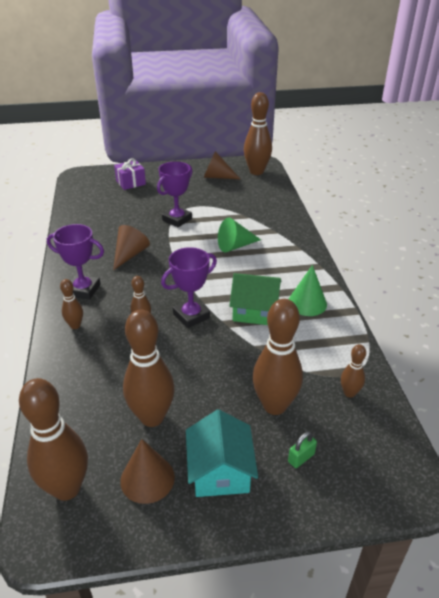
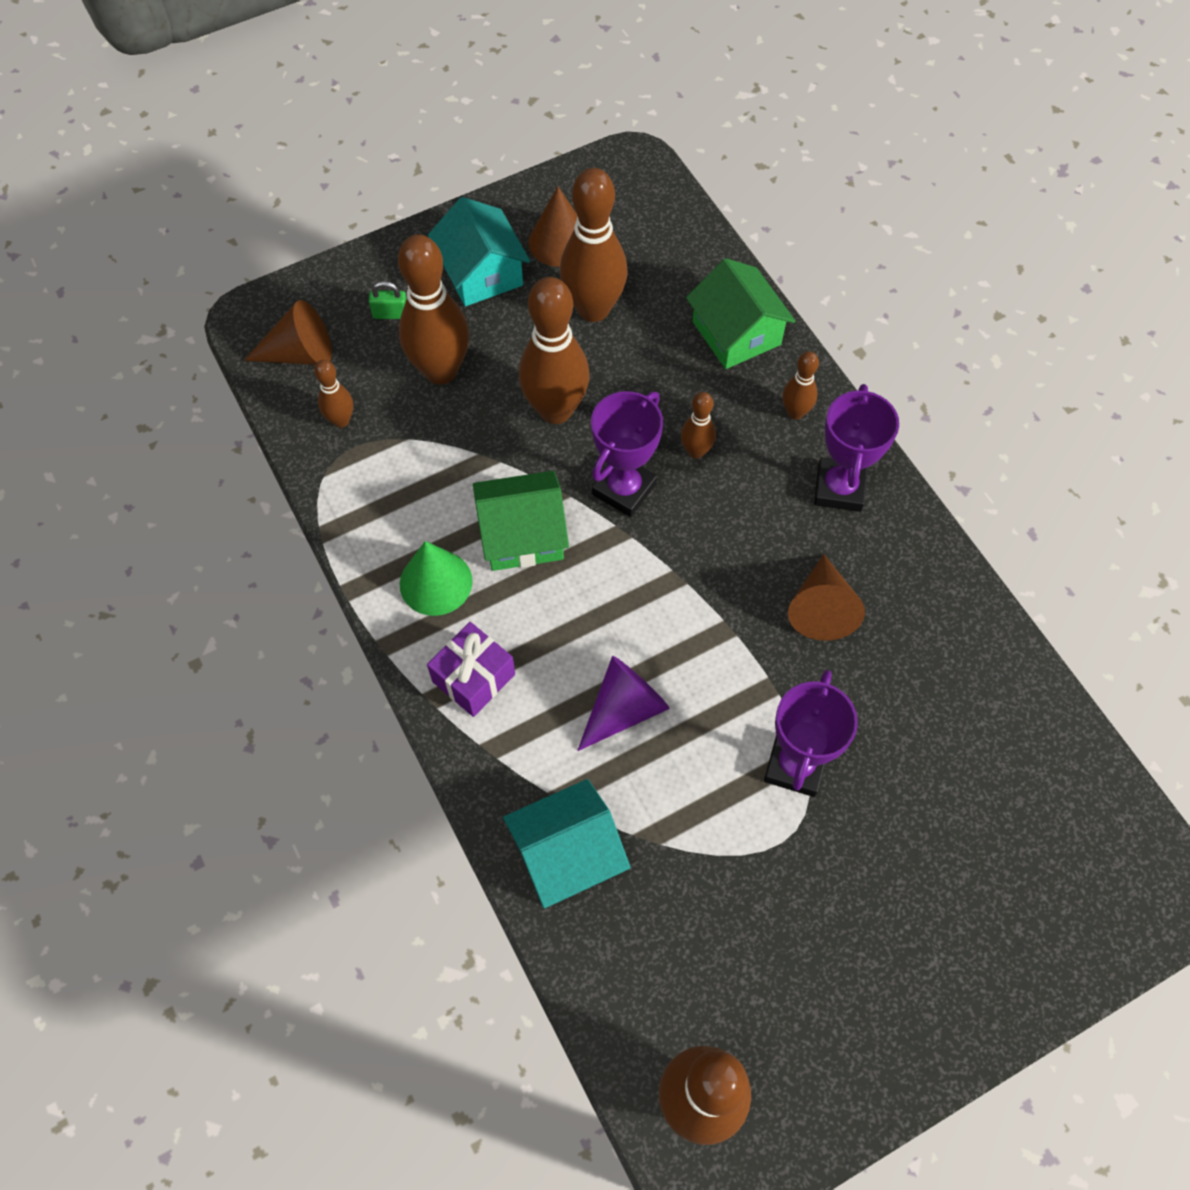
camera: 160 degrees right, 25 degrees up
brown bowling pin [19,378,88,501] -> brown bowling pin moved to [519,277,590,424]
purple trophy [47,224,104,300] -> purple trophy turned 75 degrees counterclockwise [814,384,899,512]
purple gift [114,158,146,190] -> purple gift moved to [427,622,515,717]
brown cone [204,151,240,179] -> brown cone moved to [244,300,332,365]
green cone [218,218,261,252] -> purple cone [577,656,670,751]
green padlock [288,432,317,468] -> green padlock turned 60 degrees clockwise [369,281,407,319]
none -> turquoise house [503,779,631,908]
none -> green house [686,258,796,369]

